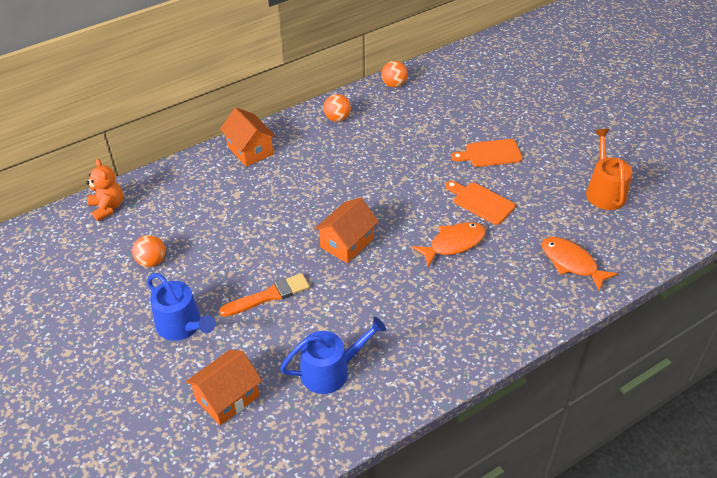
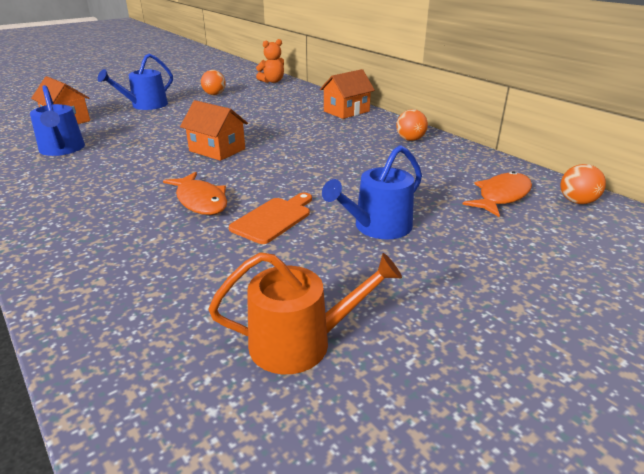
camera: 85 degrees right, 15 degrees down
orange brush [219,273,310,317] -> none
orange ball [381,61,408,87] -> orange ball moved to [560,164,606,204]
orange cutting board [451,139,523,167] -> blue watering can [322,145,422,239]
orange fish [542,237,618,291] -> orange fish moved to [463,171,532,217]

